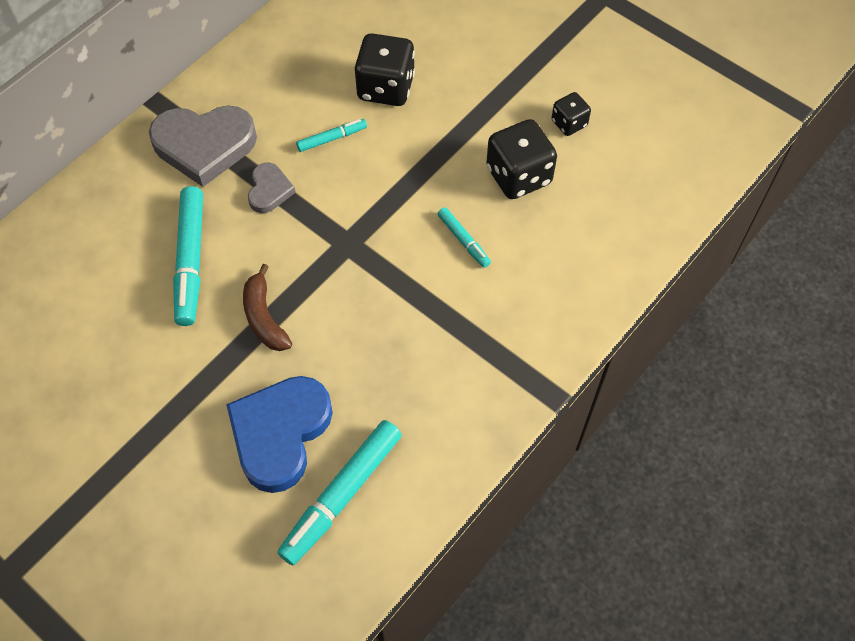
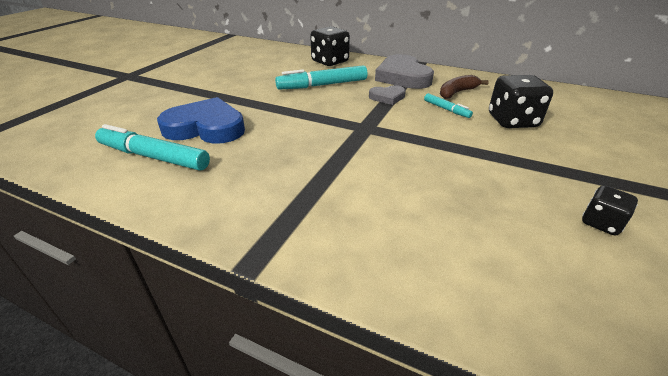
camera: 75 degrees right, 25 degrees down
brown banana [243,264,292,351] -> brown banana moved to [440,75,489,99]
turquoise marker [438,207,491,268] -> none
black dice [486,119,557,199] -> black dice moved to [310,26,350,66]

